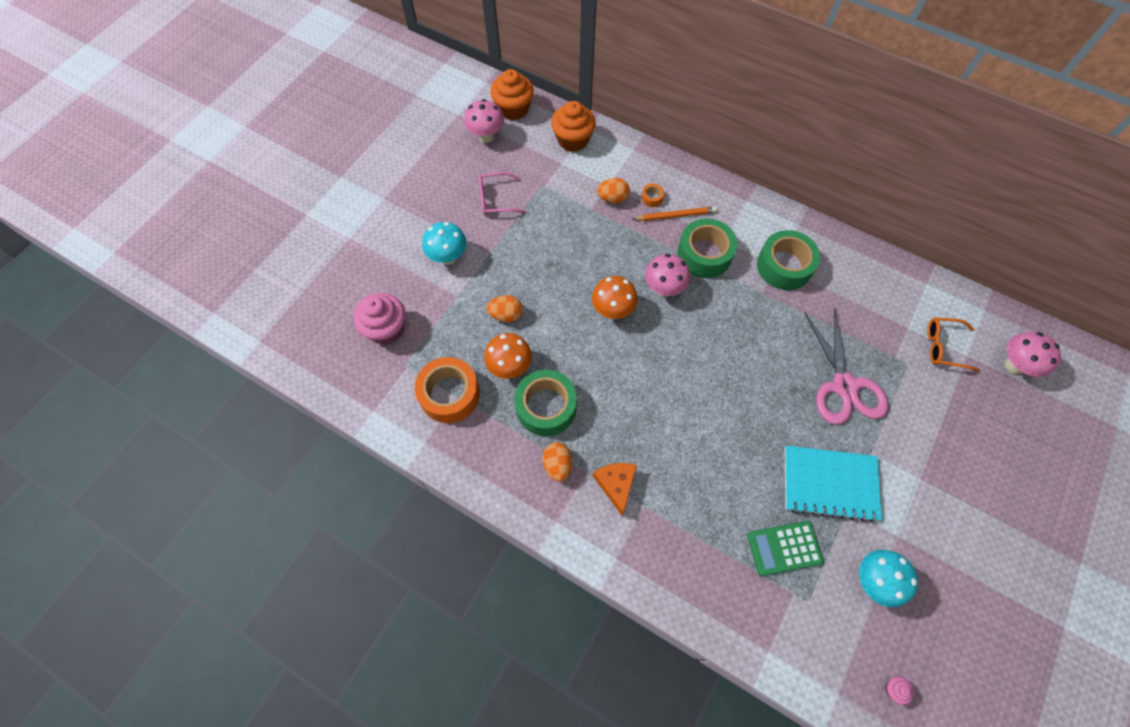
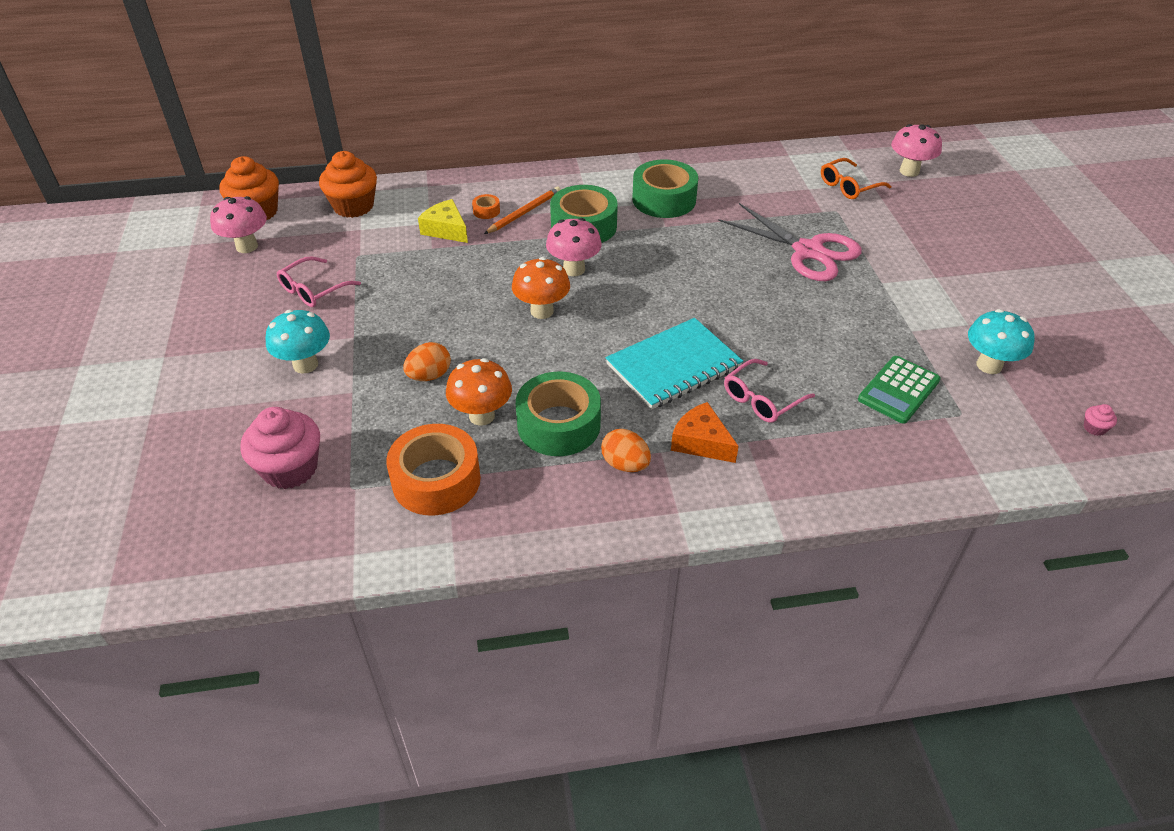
camera: 40 degrees left, 20 degrees down
orange egg [597,178,630,203] -> yellow cheese [418,199,468,243]
turquoise notebook [785,445,882,523] -> turquoise notebook moved to [606,318,743,410]
none -> pink glasses [724,359,815,423]

